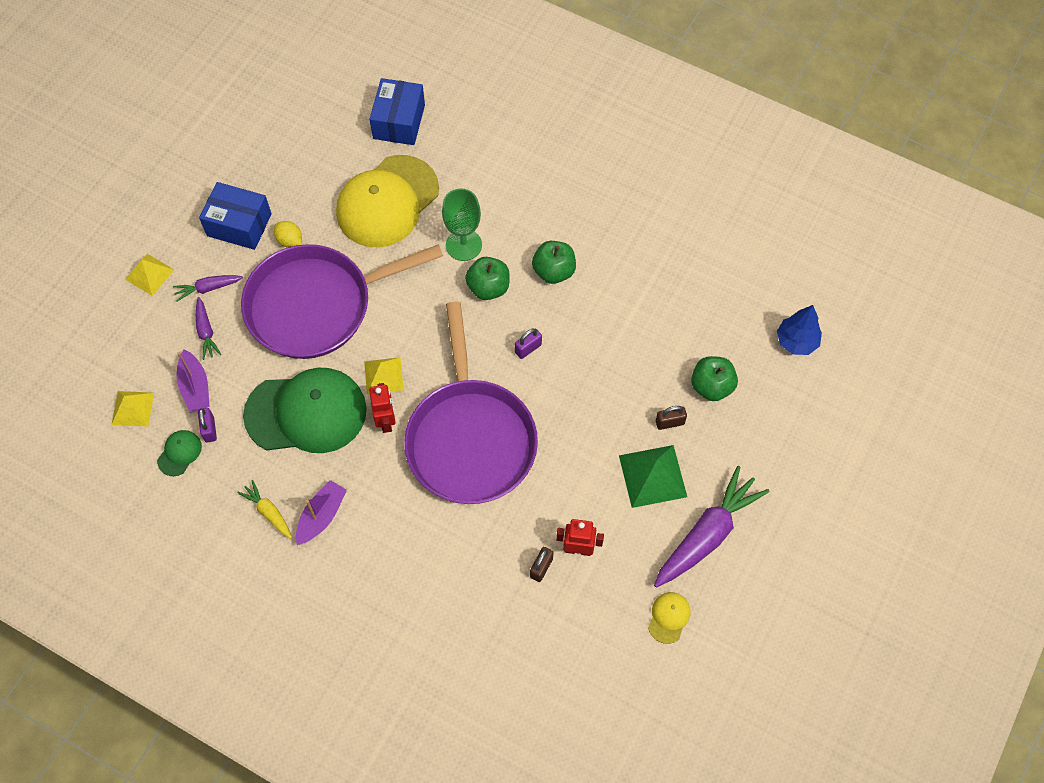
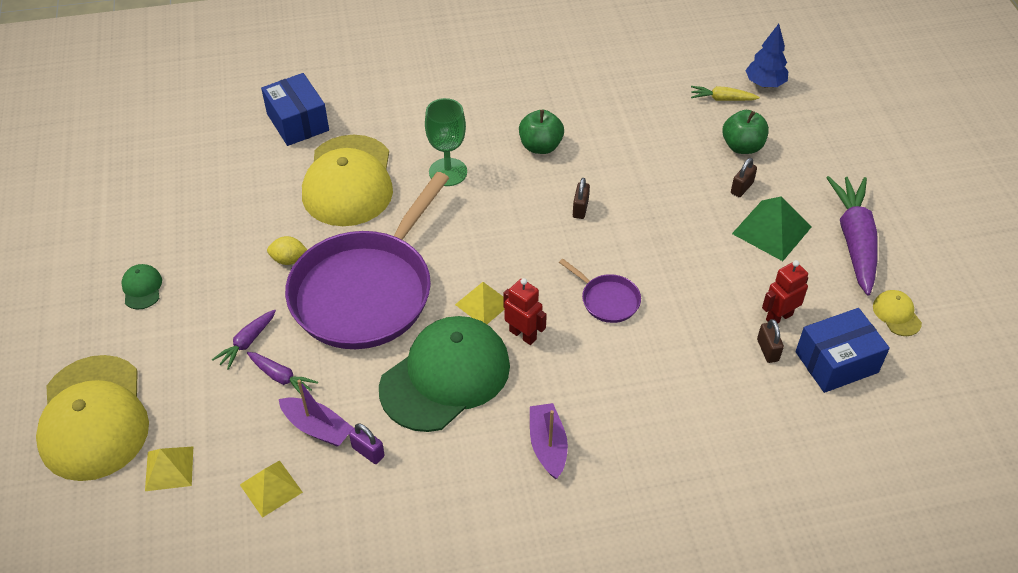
camera: 40 degrees left, 15 degrees down
yellow pyramid [125,254,174,296] -> yellow pyramid moved to [145,447,193,491]
green cap [157,430,202,476] -> green cap moved to [121,264,162,310]
blue box [199,182,272,250] -> blue box moved to [795,308,890,393]
yellow carrot [237,480,292,539] -> yellow carrot moved to [691,86,760,101]
purple pan [404,302,538,504] -> purple pan [559,259,641,323], size x0.41
green apple [465,257,510,300] -> none
purple padlock [515,328,542,359] -> brown padlock [573,178,590,219]
none -> yellow cap [36,355,149,481]

